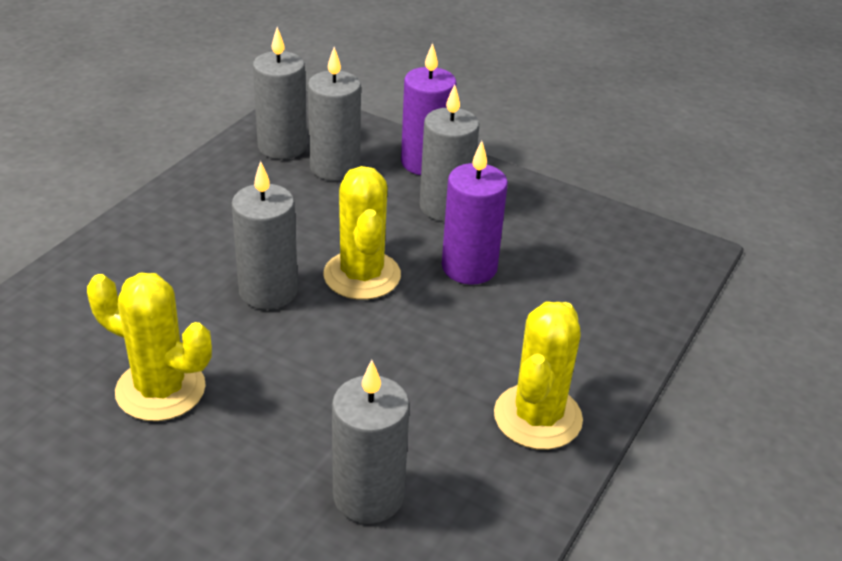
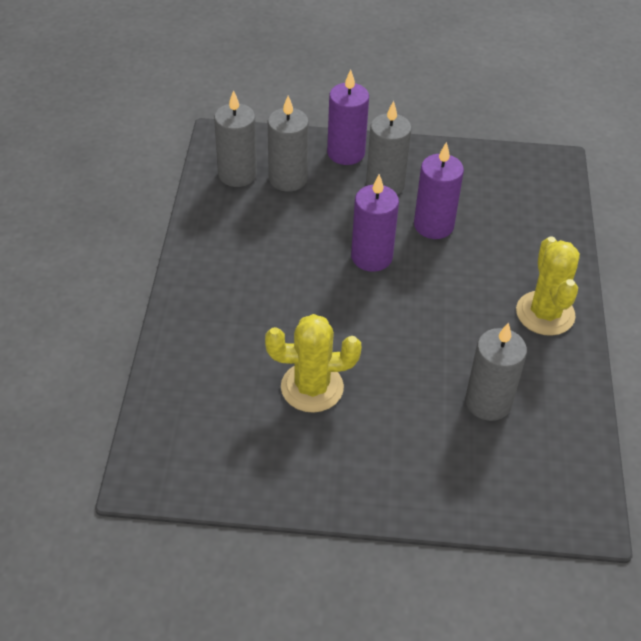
camera: 25 degrees left, 10 degrees up
grey candle [232,161,298,310] -> none
yellow cactus [324,166,401,300] -> purple candle [351,174,399,272]

